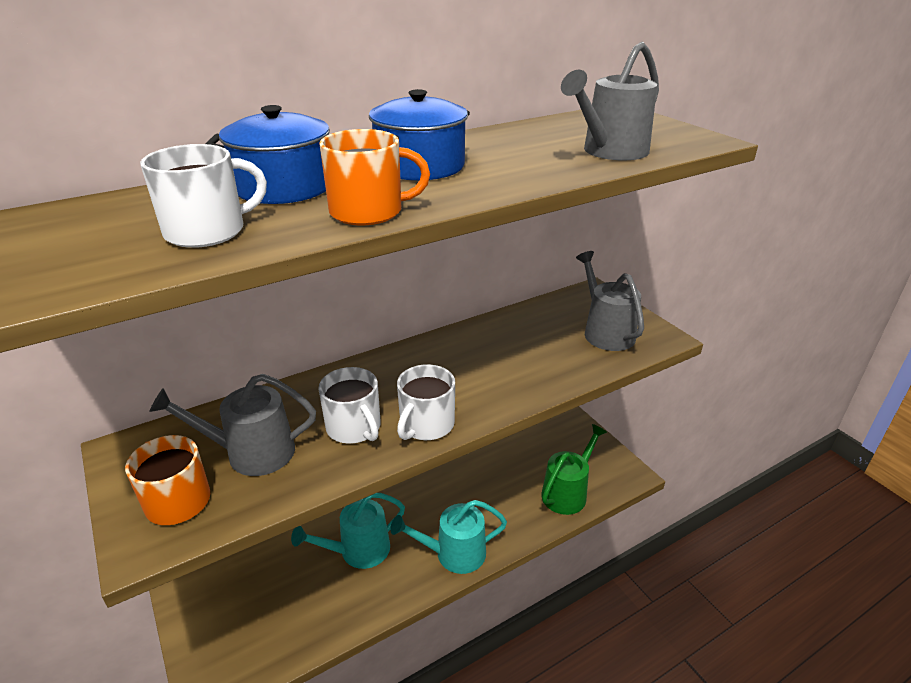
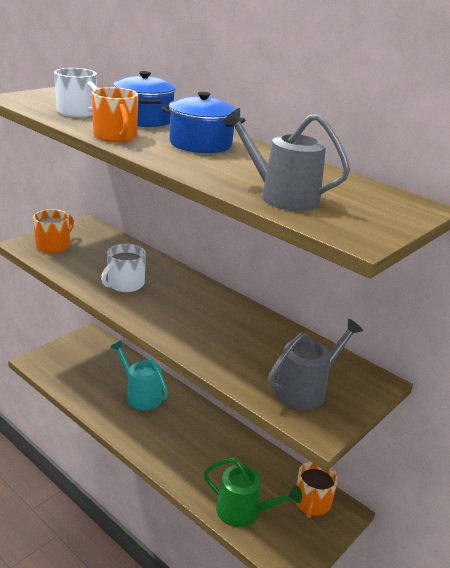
camera: 70 degrees right, 5 degrees down
grey watering can [149,374,316,476] -> none
turquoise watering can [390,500,507,574] -> none
white mug [397,364,455,440] -> none
none -> orange mug [295,461,338,518]

